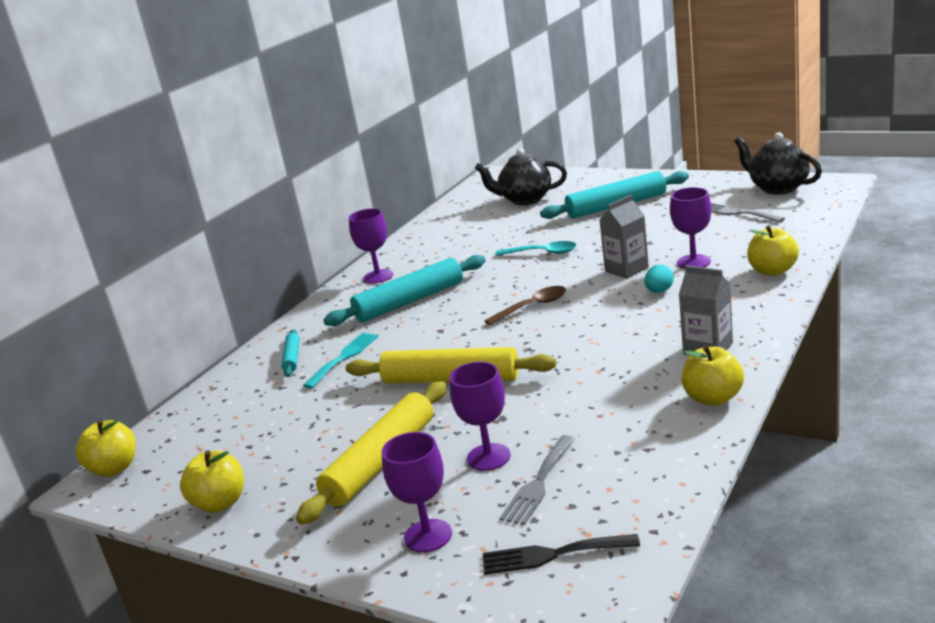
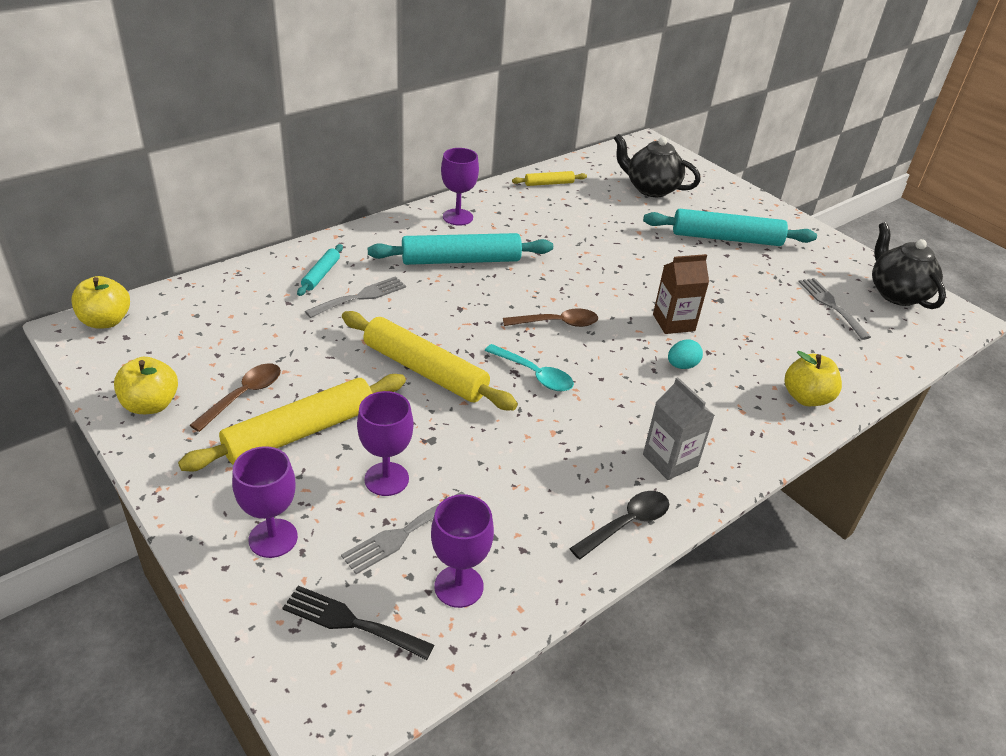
camera: 15 degrees right, 15 degrees up
turquoise fork [303,333,379,389] -> grey fork [305,276,406,318]
turquoise spoon [495,241,577,256] -> turquoise spoon moved to [485,344,574,391]
grey carton [600,195,649,279] -> brown carton [653,254,709,334]
purple goblet [670,187,711,269] -> purple goblet moved to [431,494,494,608]
yellow apple [681,345,744,406] -> black spoon [569,491,669,559]
none -> brown spoon [190,363,281,432]
none -> yellow rolling pin [512,171,587,186]

